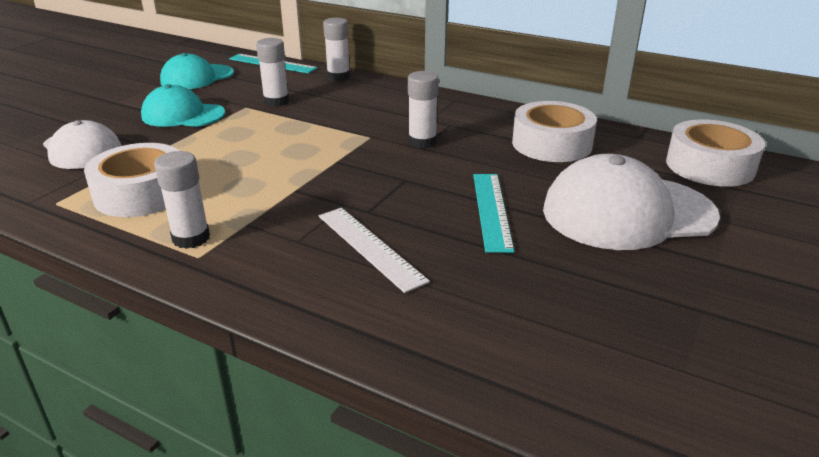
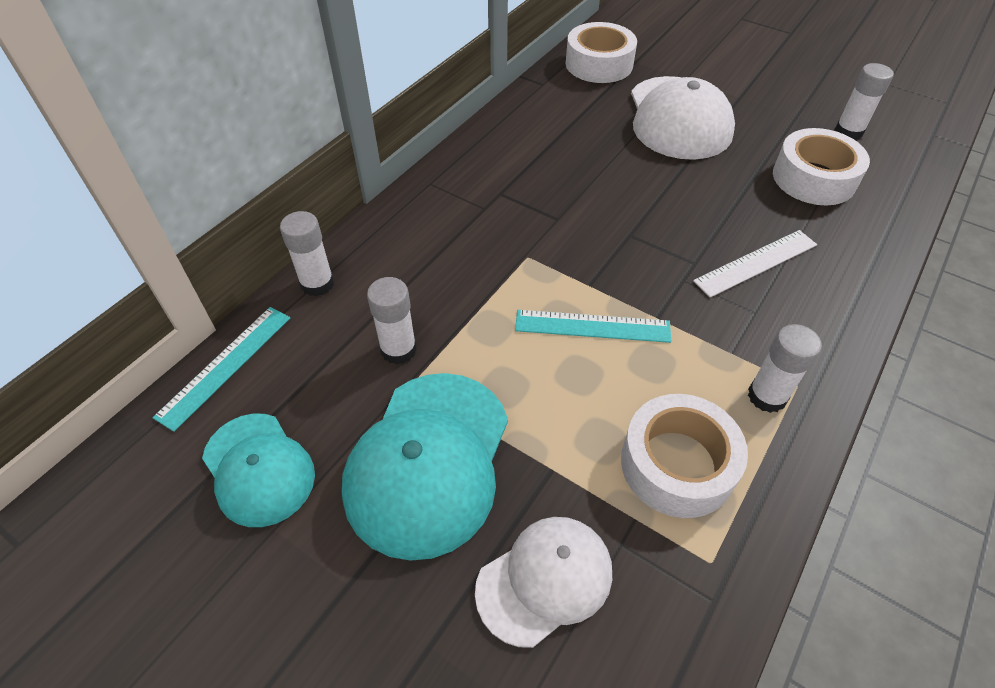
camera: 85 degrees left, 20 degrees up
turquoise cap [141,84,225,127] -> turquoise cap [342,373,508,561], size x1.58
white glue stick [408,71,439,148] -> white glue stick moved to [835,63,894,140]
turquoise ruler [473,174,514,253] -> turquoise ruler moved to [515,310,671,343]
white tape [512,101,597,162] -> white tape moved to [773,128,870,205]

